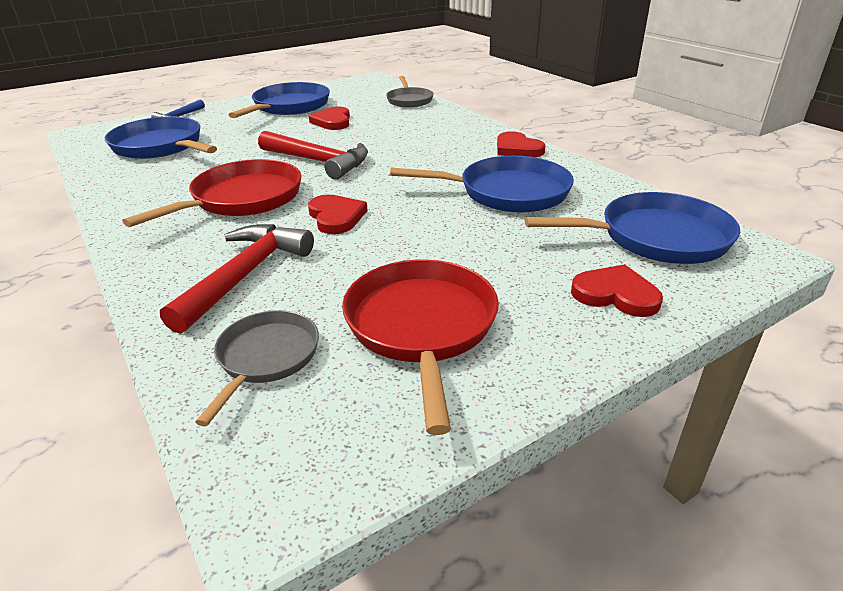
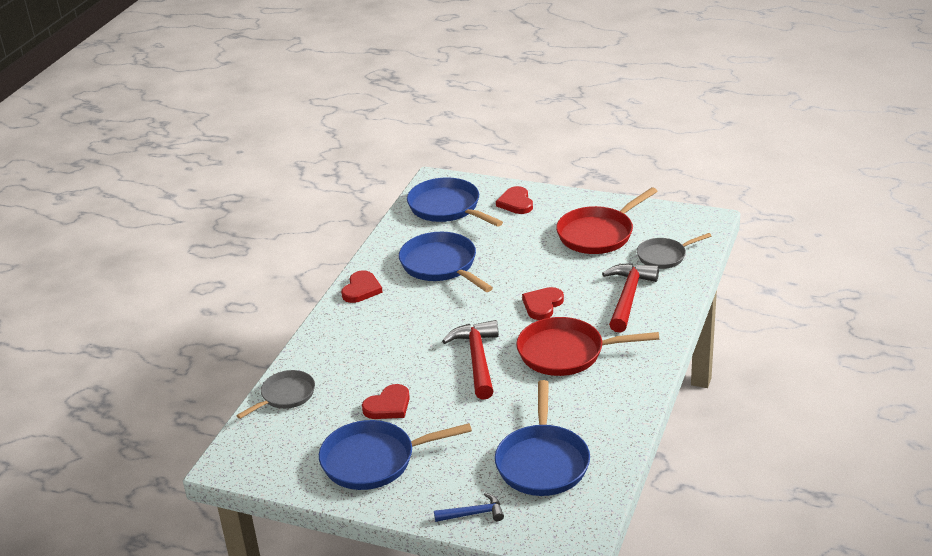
camera: 125 degrees left, 0 degrees up
red hammer [160,224,314,334] -> red hammer turned 120 degrees clockwise [602,263,659,333]

